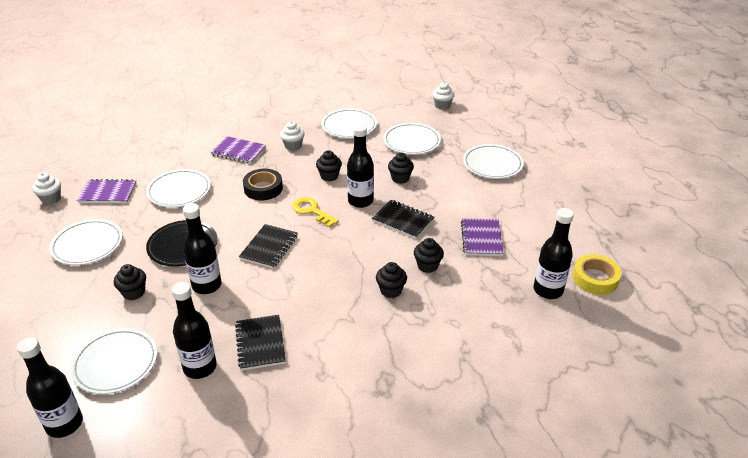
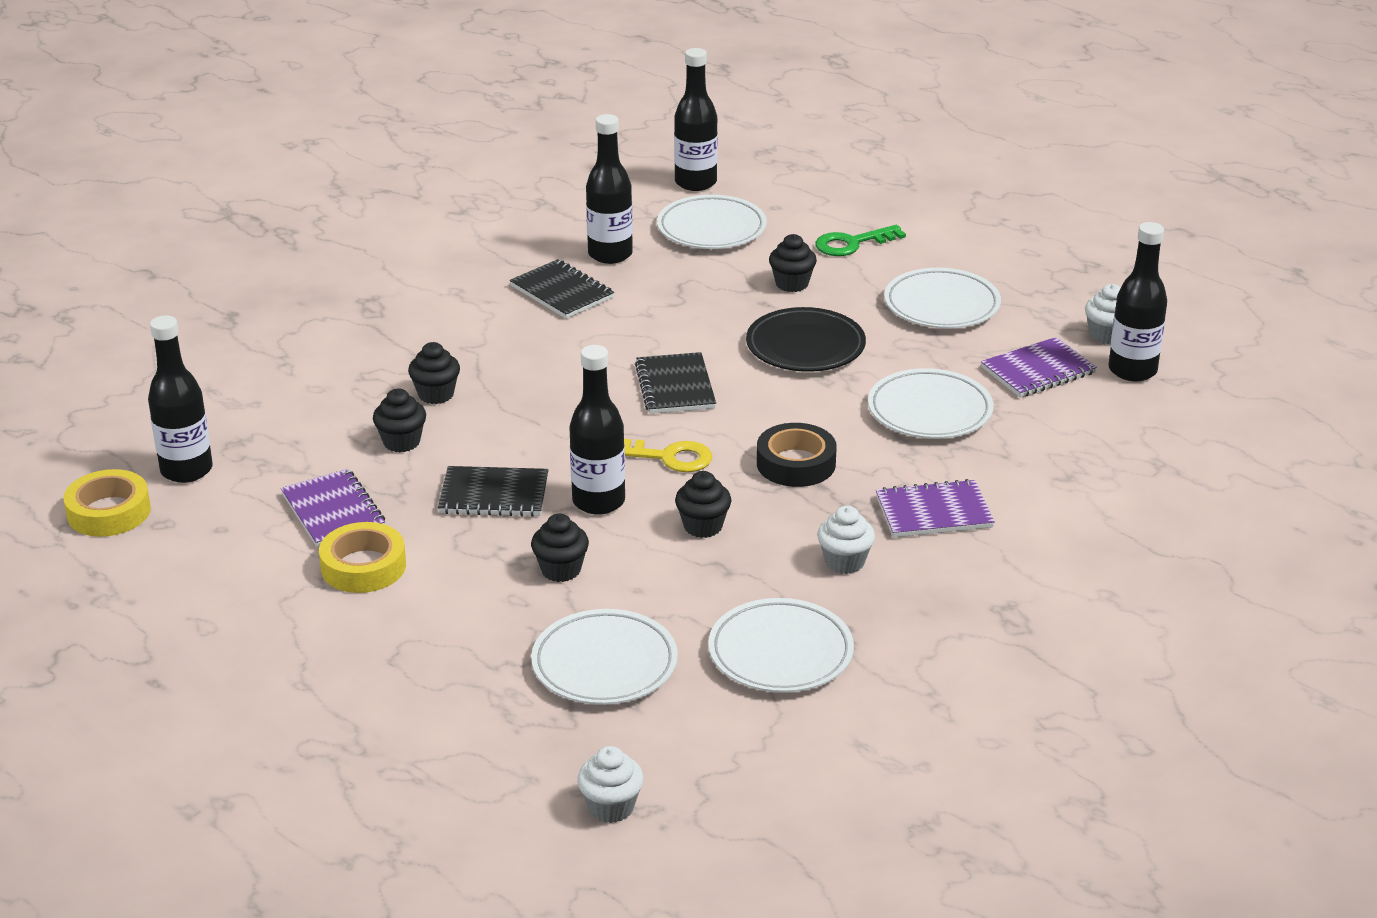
camera: 150 degrees right, 5 degrees down
black bottle [183,203,222,294] -> black bottle moved to [1109,222,1167,382]
white plate [463,144,524,179] -> none
none -> yellow tape [319,522,406,593]
none -> green key [815,225,906,256]

